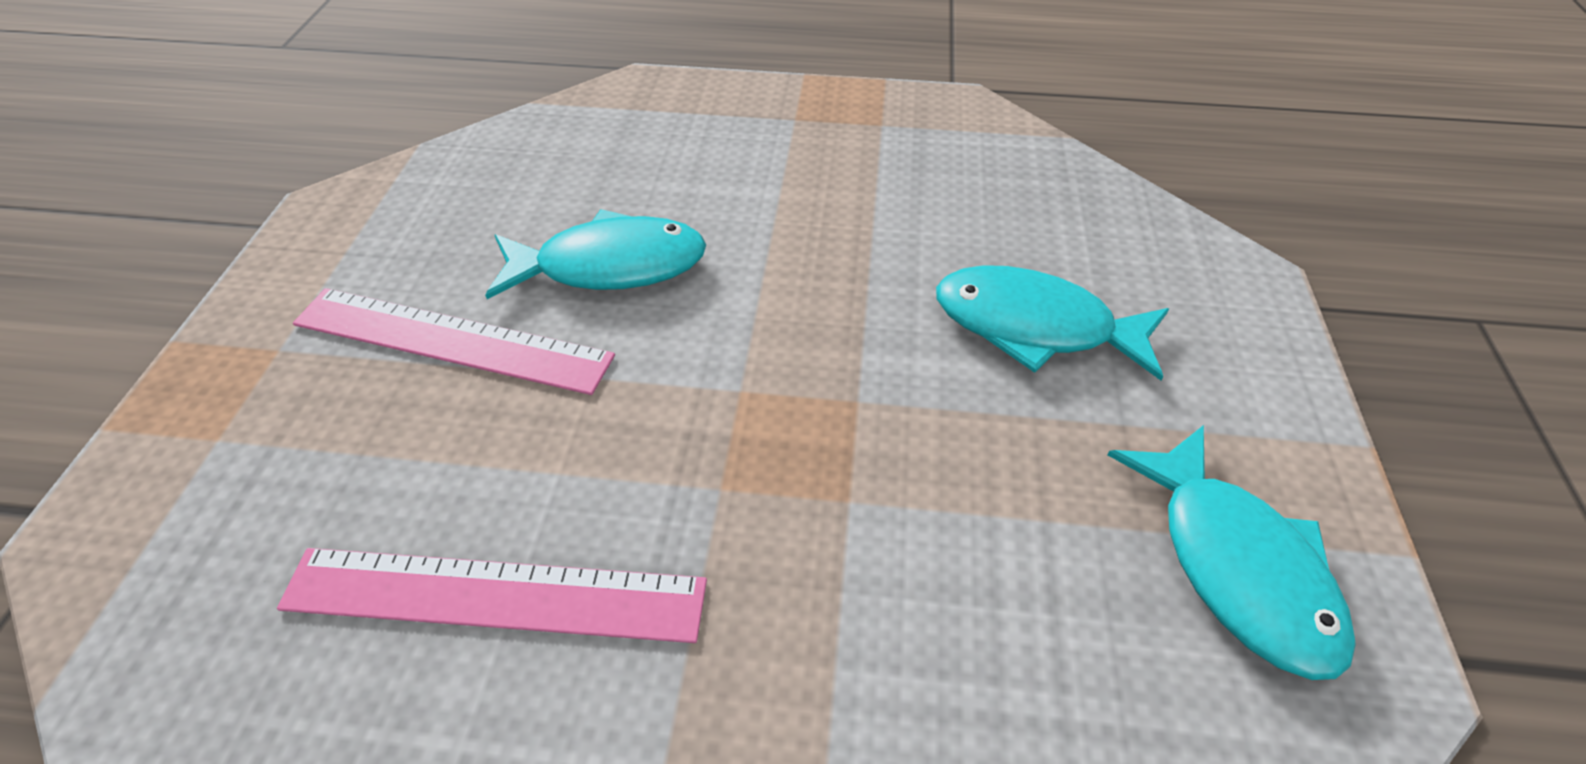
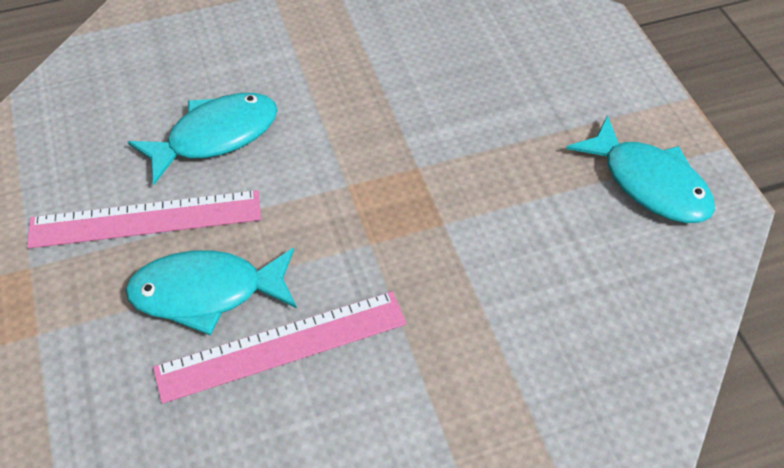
camera: 25 degrees left, 5 degrees up
turquoise fish [936,265,1169,380] -> turquoise fish moved to [125,248,297,335]

